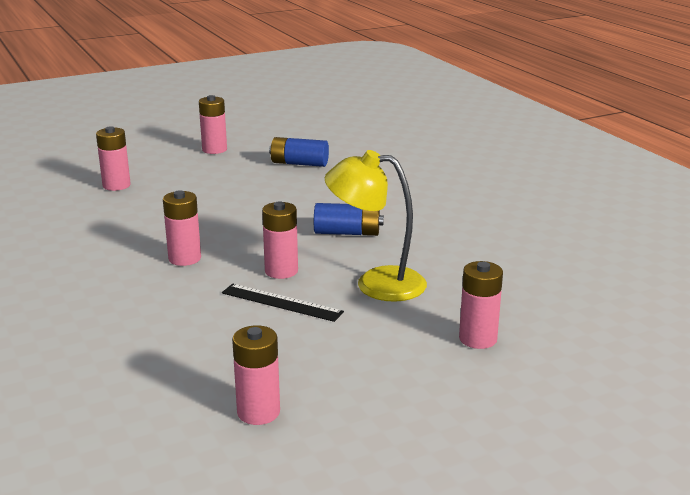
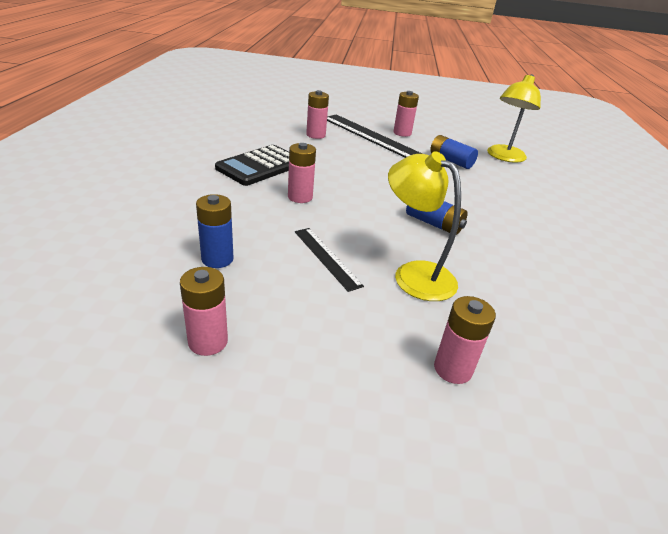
camera: 30 degrees right, 10 degrees up
pink battery [262,202,298,279] -> none
none -> blue battery [196,194,234,268]
none -> black calculator [215,145,289,186]
none -> black ruler [327,115,422,158]
none -> yellow lamp [487,74,541,163]

